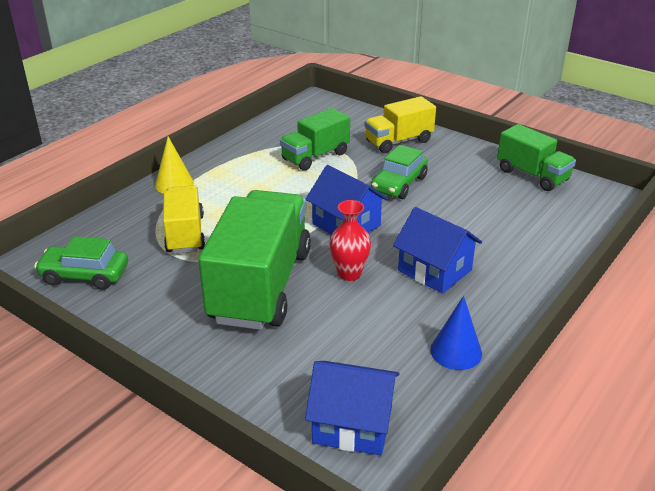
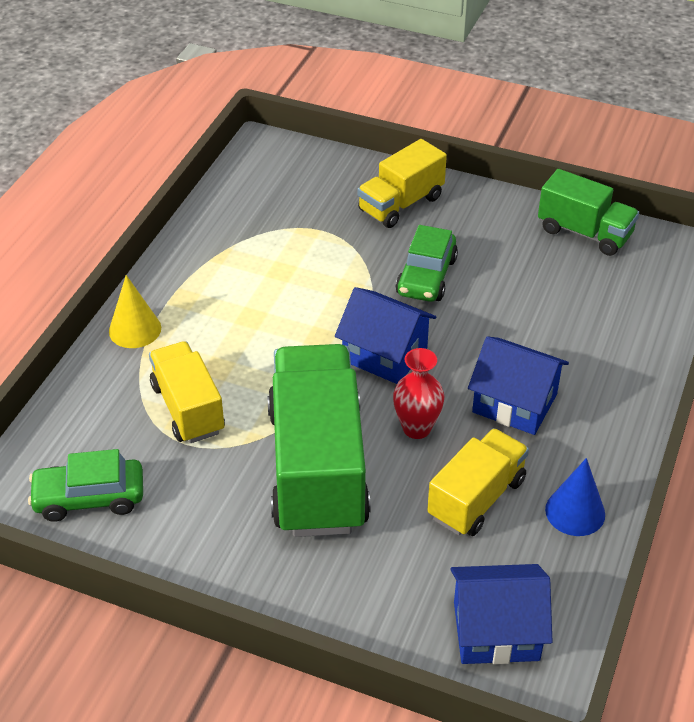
camera: 15 degrees left, 10 degrees up
green truck [280,108,350,171] -> none
none -> yellow truck [427,428,529,536]

